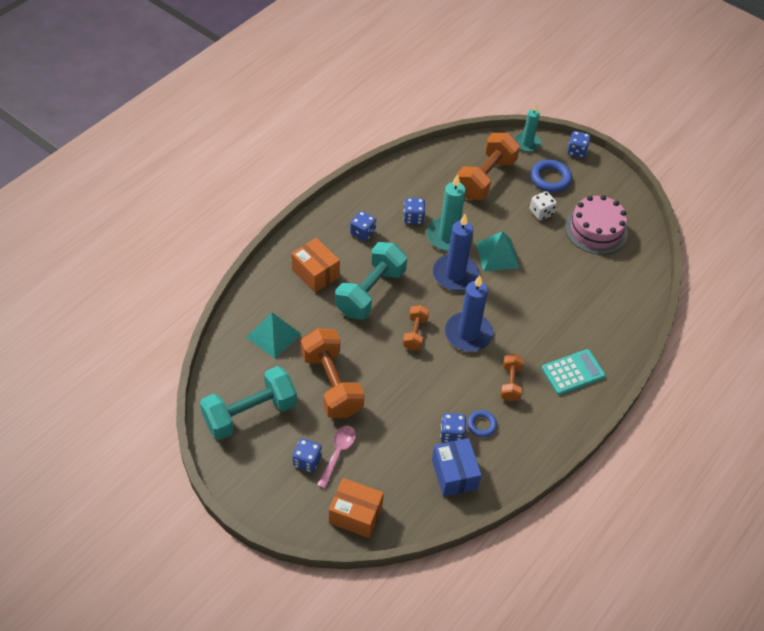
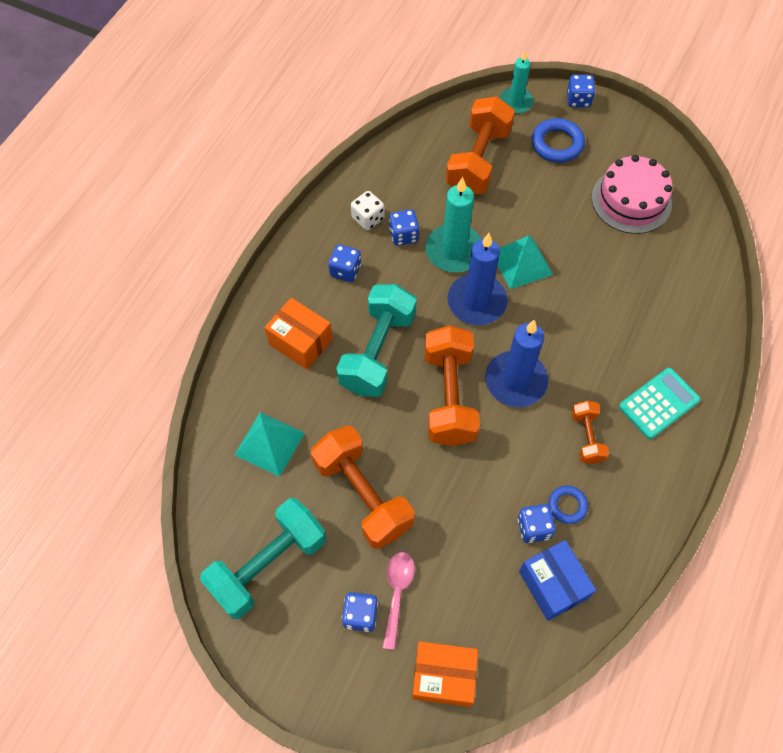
camera: 10 degrees left, 10 degrees up
orange dumbbell [403,305,429,350] -> orange dumbbell [425,325,480,446], size x1.91
white dice [530,191,557,220] -> white dice moved to [351,191,384,230]

